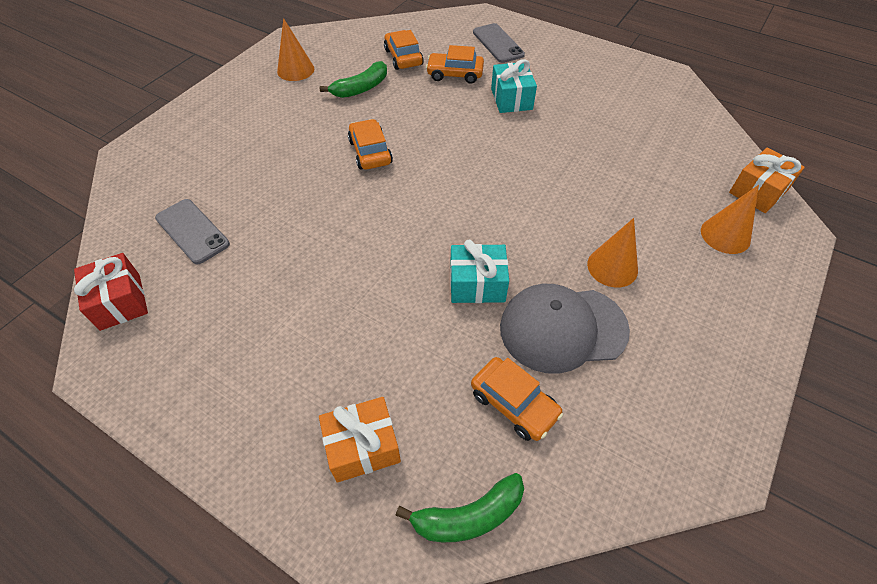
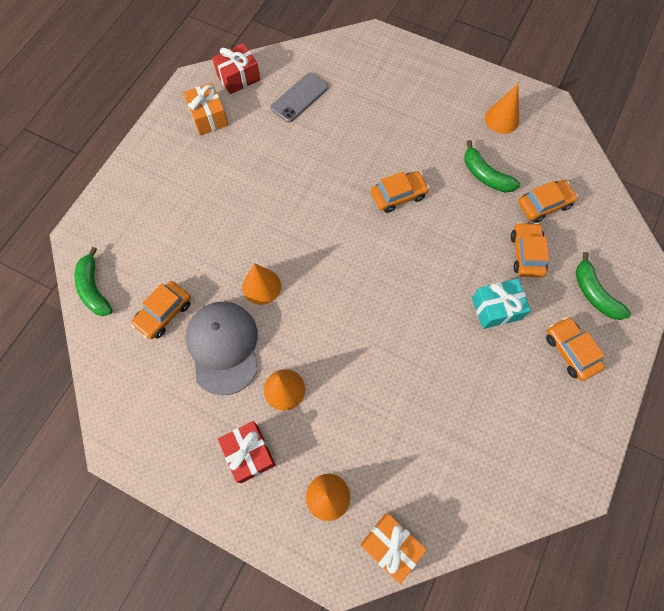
camera: 85 degrees right, 15 degrees up
orange gift [319,397,401,483] -> orange gift moved to [183,83,228,135]
turquoise gift [450,240,509,303] -> orange cone [243,263,281,305]
grey phone [473,23,525,63] -> green banana [576,252,631,320]
none -> red gift [218,421,276,483]
none -> orange car [546,317,605,381]

